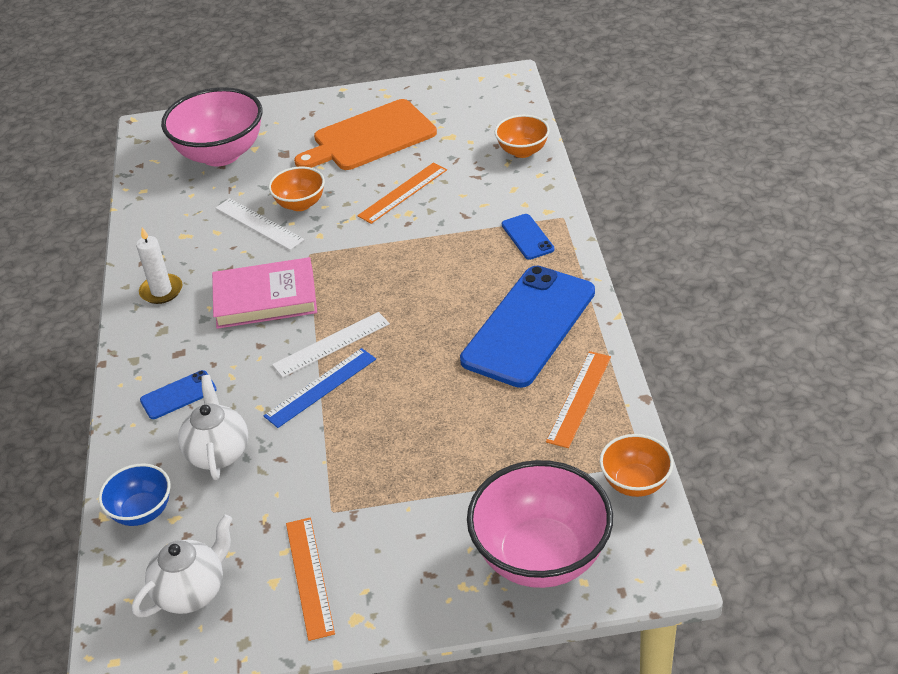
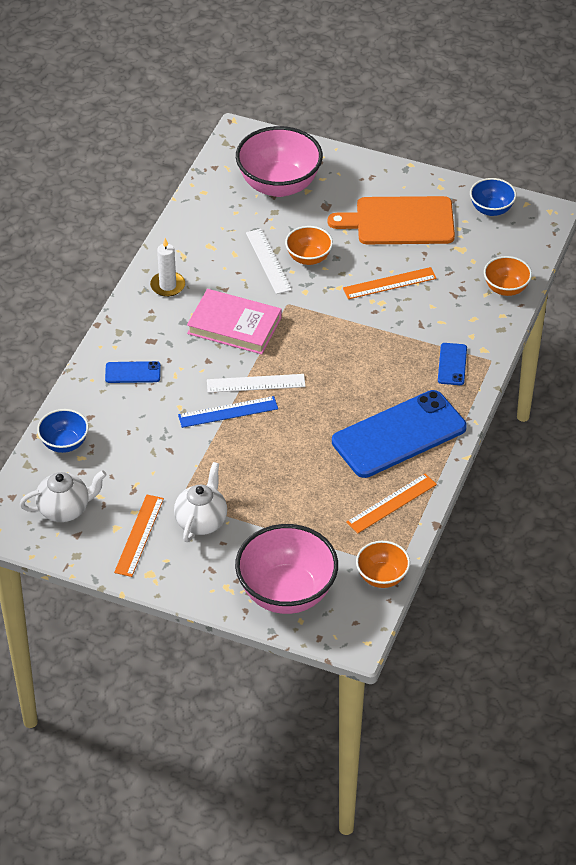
camera: 25 degrees right, 5 degrees up
white teapot [178,375,248,480] -> white teapot moved to [174,462,227,542]
none -> blue bowl [470,178,516,216]

